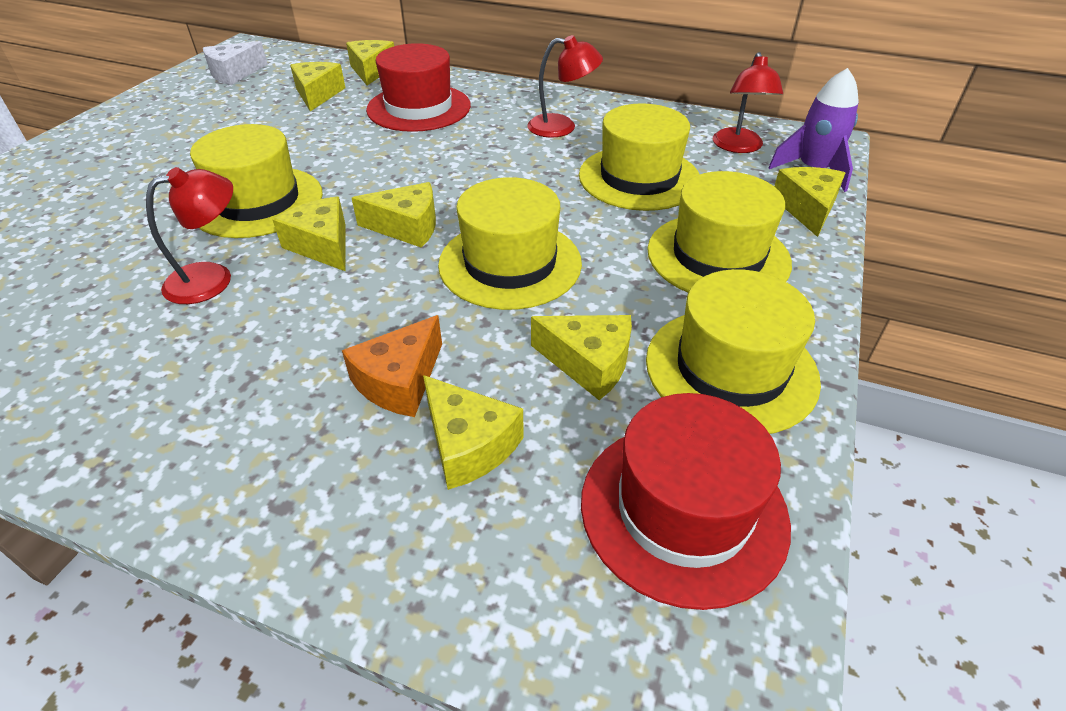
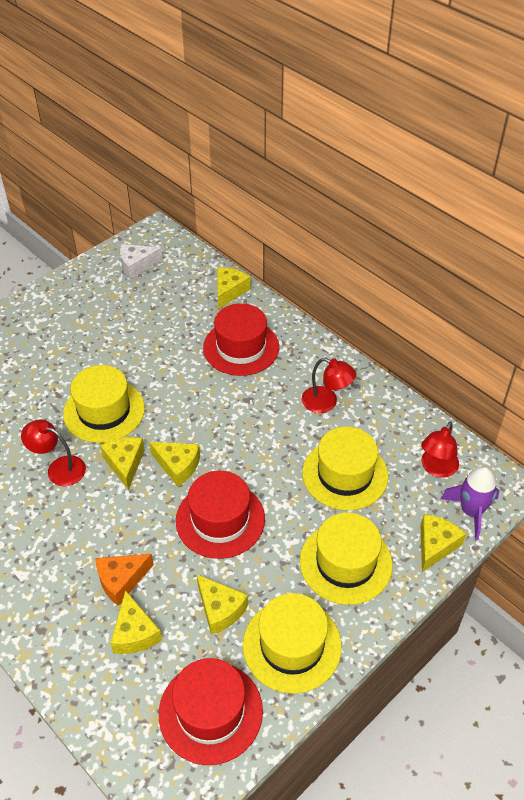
camera: 25 degrees right, 5 degrees up
red lamp [146,167,233,304] -> red lamp turned 150 degrees counterclockwise [21,420,86,486]
yellow cheese [290,62,345,111] -> none
yellow hat [438,177,582,310] -> red hat [176,471,265,559]

